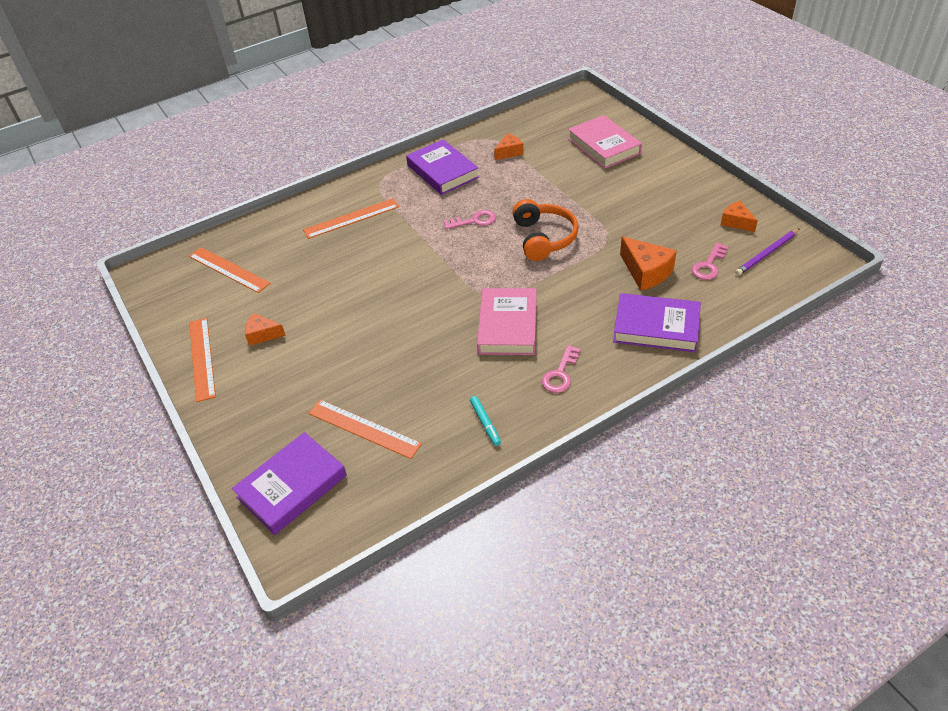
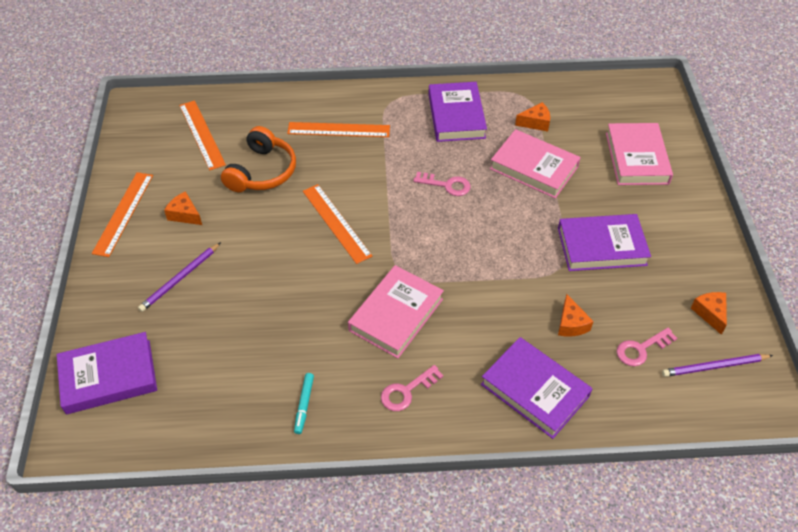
camera: 25 degrees right, 5 degrees up
orange ruler [308,400,422,459] -> orange ruler moved to [303,184,372,264]
orange headphones [512,199,579,261] -> orange headphones moved to [221,126,296,192]
orange cheese [620,236,677,291] -> orange cheese [558,294,594,337], size x0.63
none -> purple pencil [138,242,221,312]
none -> pink book [490,129,581,199]
none -> purple book [558,214,651,271]

